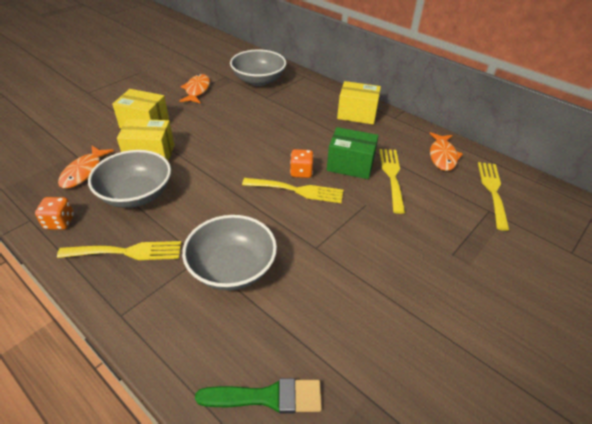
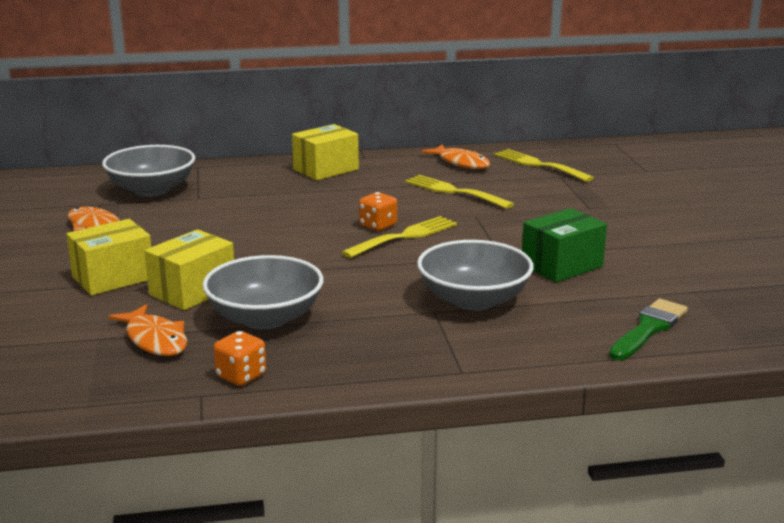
camera: 50 degrees left, 20 degrees down
yellow fork [57,241,182,260] -> none
green box [327,127,379,179] -> green box moved to [522,208,607,283]

